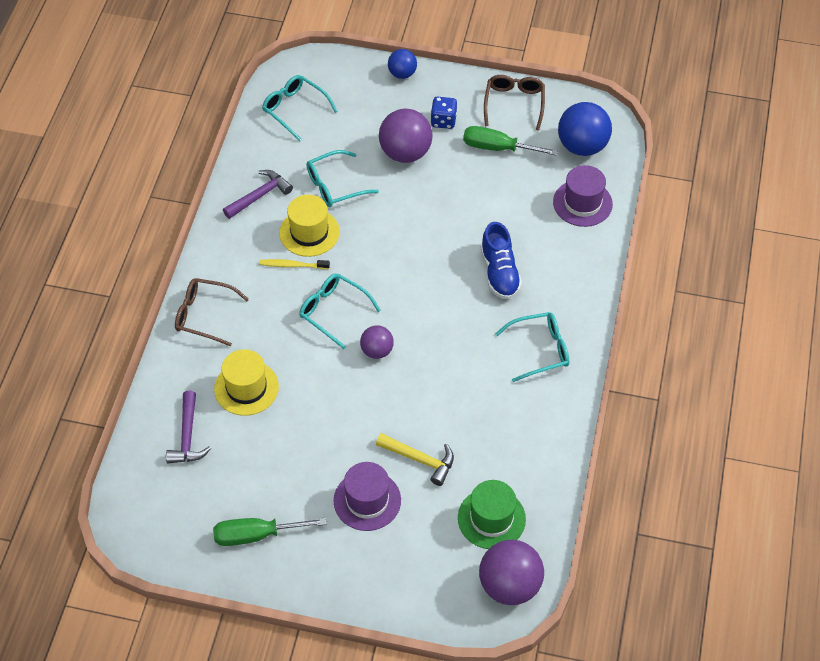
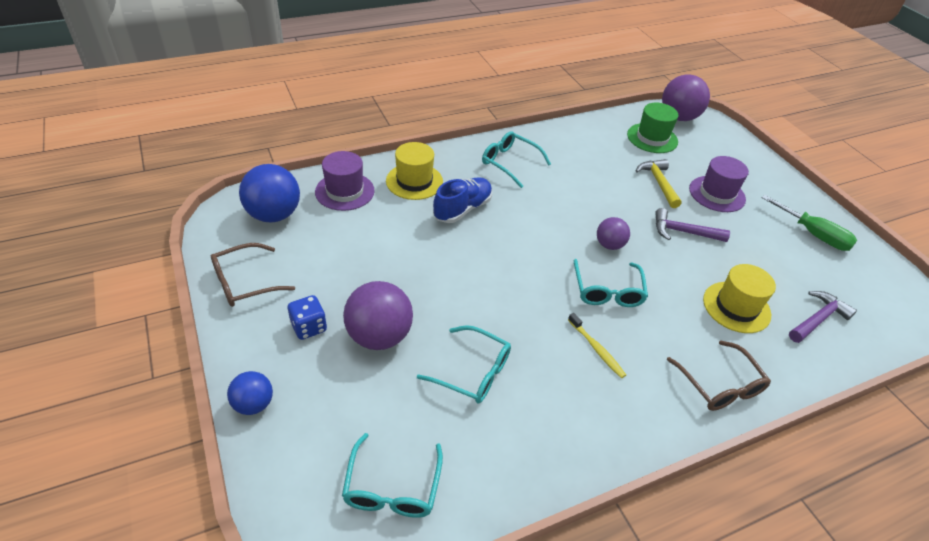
camera: 130 degrees left, 10 degrees down
purple hammer [223,170,293,219] -> purple hammer moved to [655,208,730,242]
yellow hat [279,194,340,257] -> yellow hat moved to [386,142,443,200]
green screwdriver [463,126,558,156] -> none

